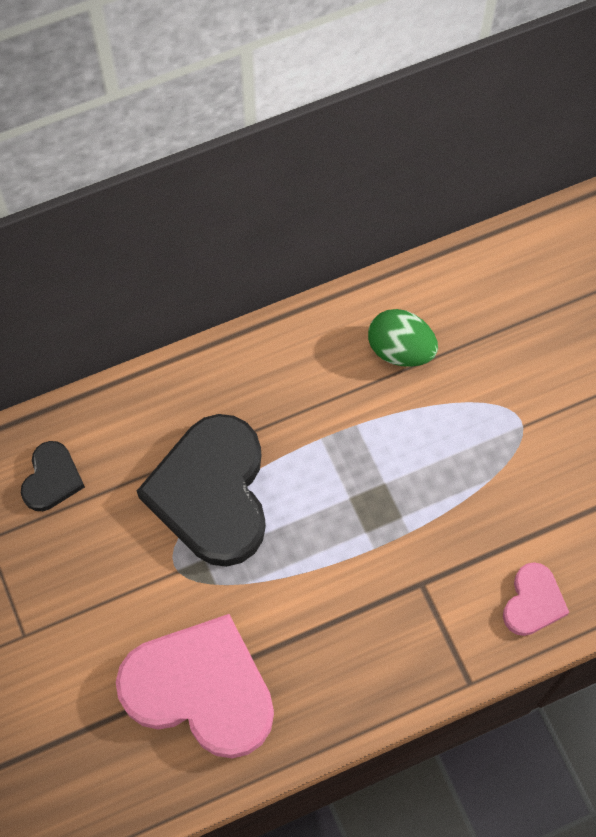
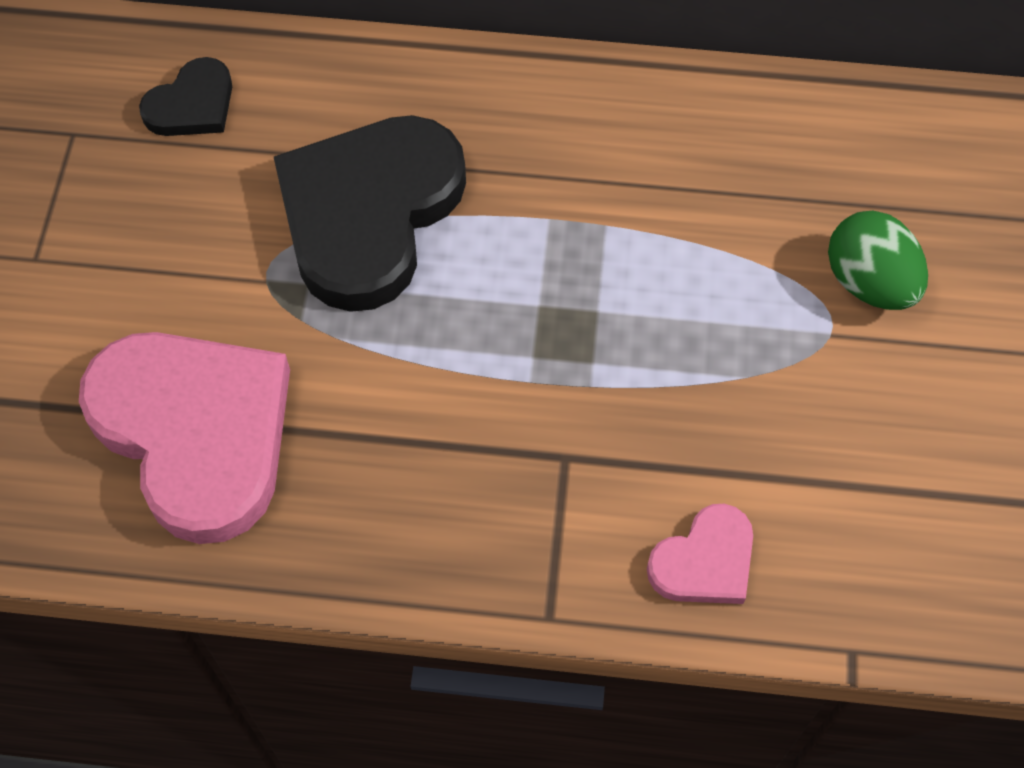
camera: 30 degrees right, 5 degrees down
green egg [368,309,438,367] -> green egg moved to [828,211,928,310]

